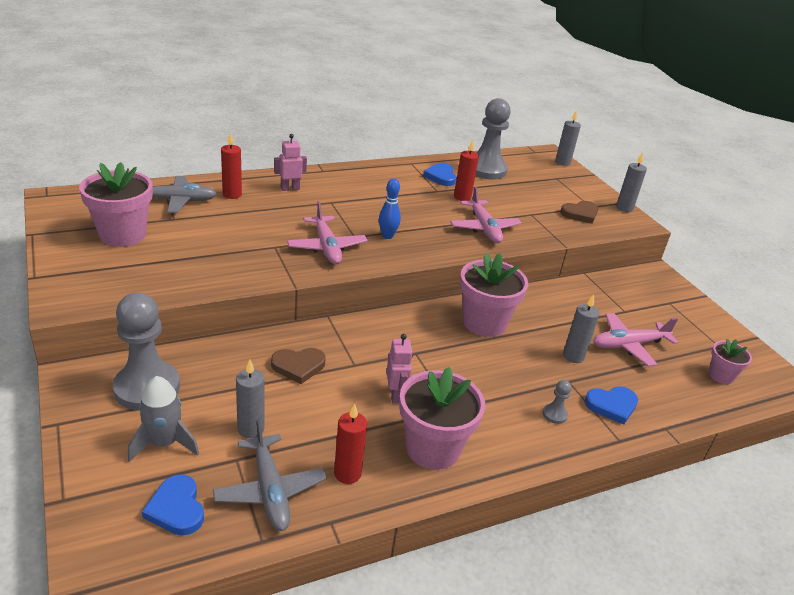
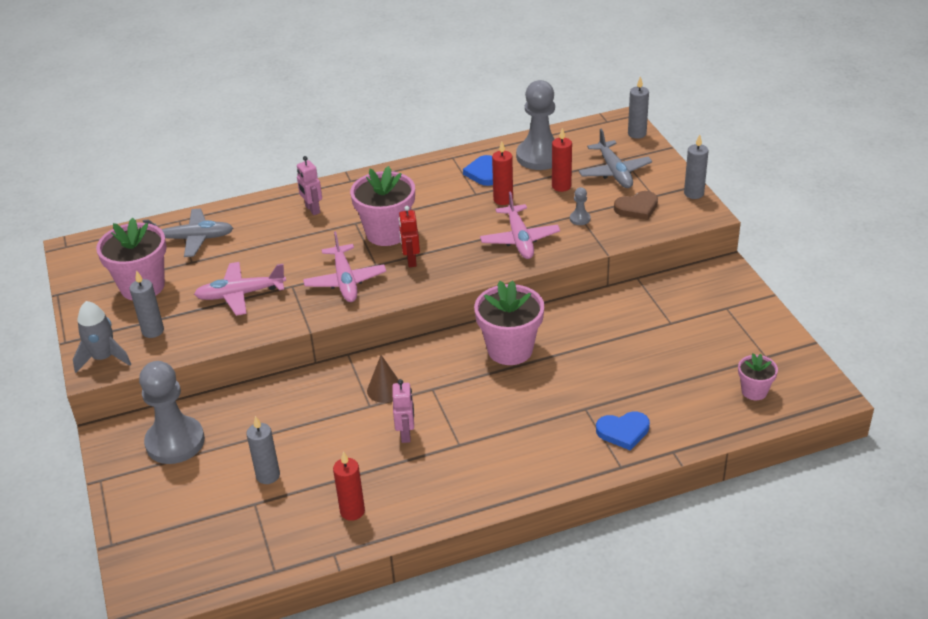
camera: 10 degrees right, 5 degrees up
grey rocket [128,376,199,462] -> grey rocket moved to [73,301,131,373]
blue heart [142,474,204,536] -> none
grey plane [213,419,327,531] -> grey plane moved to [579,129,652,188]
red candle [221,132,242,199] -> red candle moved to [552,128,572,192]
brown heart [271,348,326,384] -> none
pink robot [274,134,307,191] -> pink robot turned 105 degrees counterclockwise [297,156,322,215]
blue bowling pin [379,178,401,239] -> red robot [399,206,420,267]
pink flower pot [399,367,485,470] -> pink flower pot moved to [350,166,415,246]
grey pawn [543,380,571,424] -> grey pawn moved to [570,187,591,225]
grey candle [563,294,600,363] -> grey candle moved to [130,270,164,338]
pink plane [593,313,678,366] -> pink plane moved to [194,262,286,316]
none -> brown cone [367,355,399,403]

